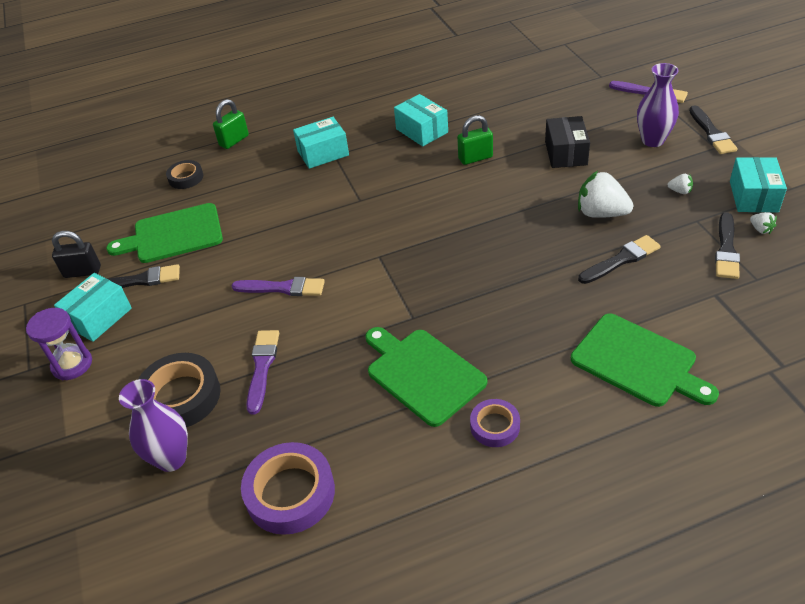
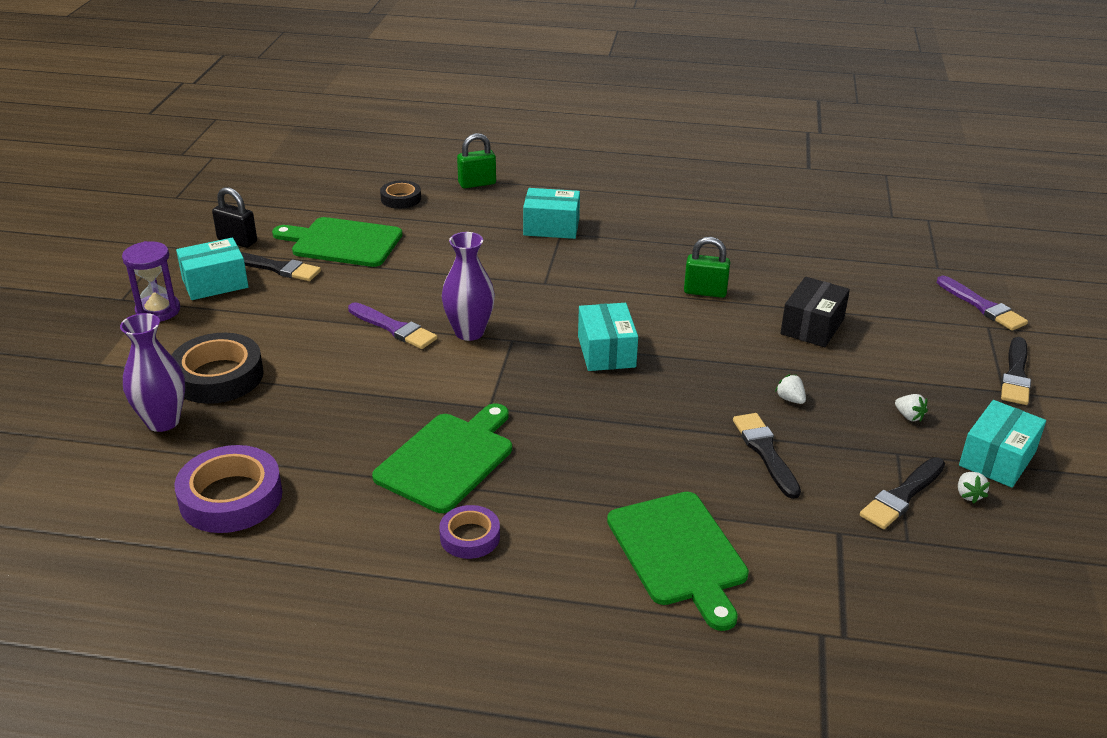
camera: 25 degrees right, 10 degrees down
purple brush [246,330,279,414] -> none
green cutting board [365,327,487,427] -> green cutting board turned 45 degrees clockwise [372,403,512,513]
turquoise box [394,94,448,146] -> turquoise box moved to [578,303,638,371]
white strawberry [578,171,633,218] -> white strawberry [775,374,806,404], size x0.45
black brush [578,235,661,284] -> black brush turned 105 degrees counterclockwise [733,413,801,499]
purple vase [637,63,679,147] -> purple vase moved to [442,232,495,341]

